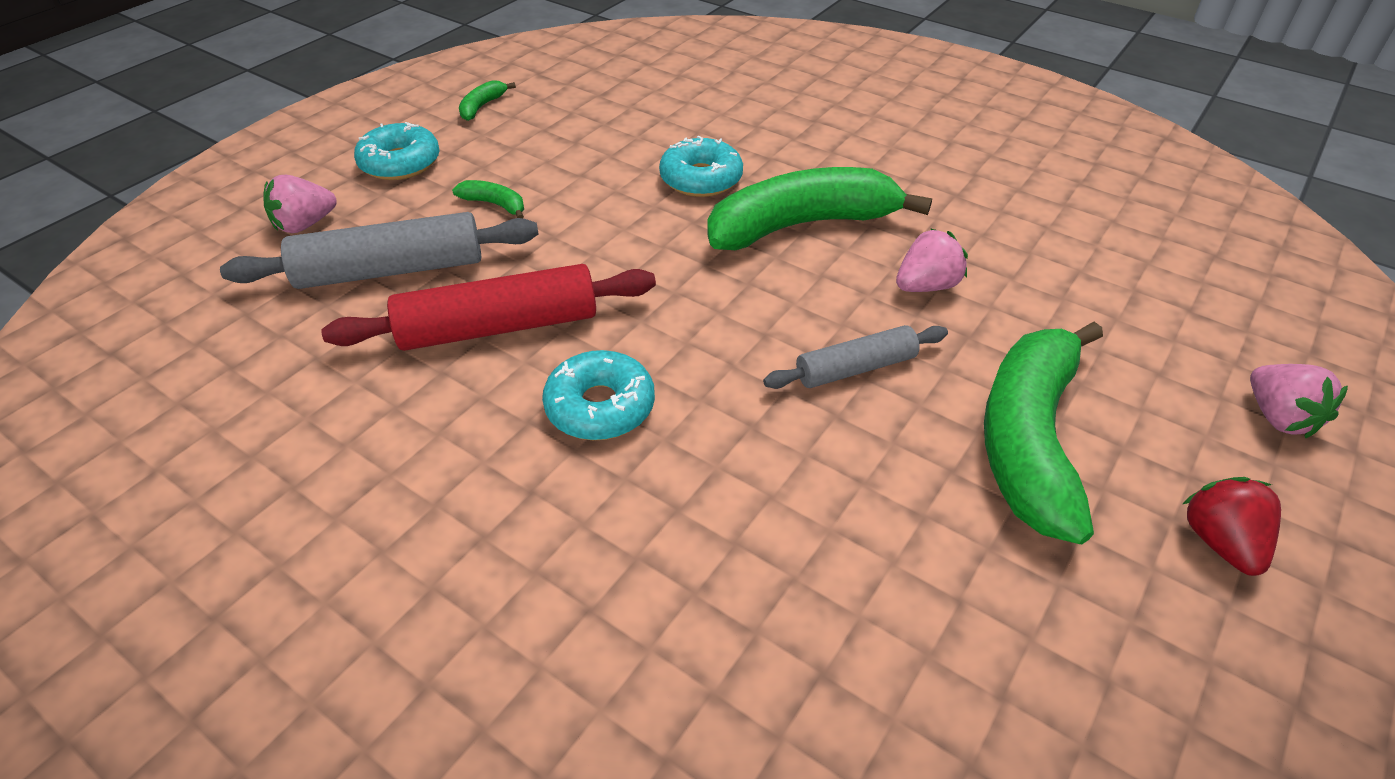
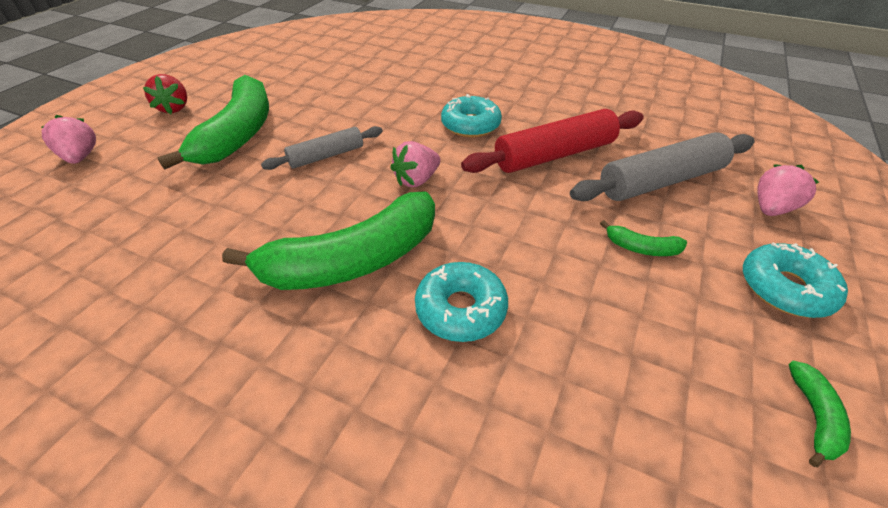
camera: 170 degrees right, 0 degrees up
pink strawberry [896,228,968,292] -> pink strawberry moved to [390,141,440,187]

